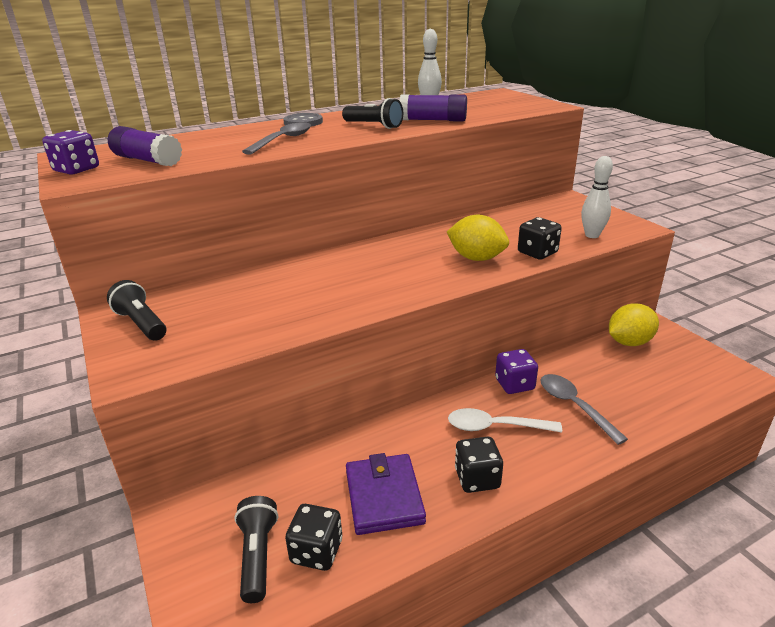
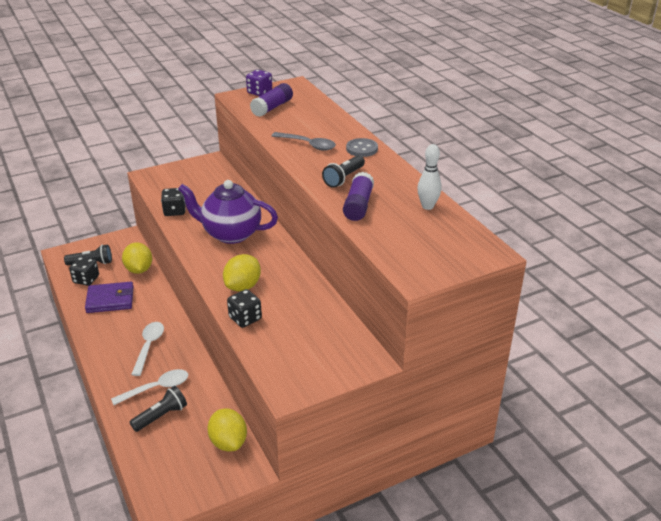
camera: 90 degrees right, 5 degrees up
black flashlight [107,280,167,341] -> black flashlight moved to [130,386,187,432]
black dice [455,437,503,493] -> black dice moved to [161,188,186,216]
purple dice [495,349,538,394] -> none
grey spoon [541,374,628,445] -> white spoon [111,369,189,405]
white bowling pin [581,156,613,238] -> none
none -> yellow lemon [122,242,152,274]
none -> purple teapot [178,180,278,244]

